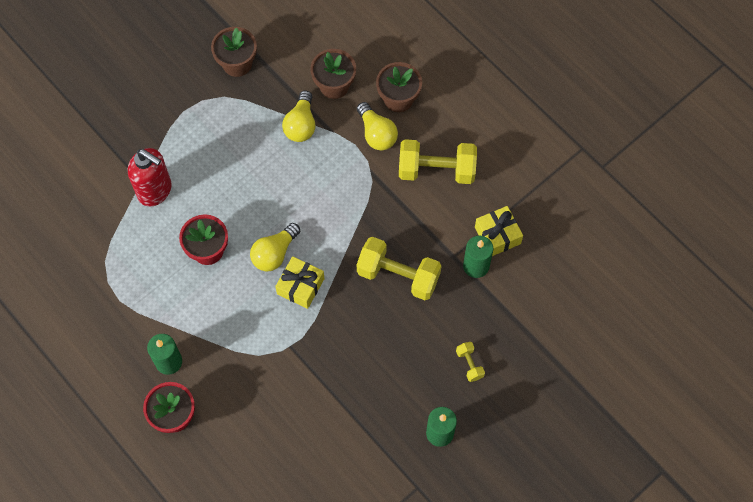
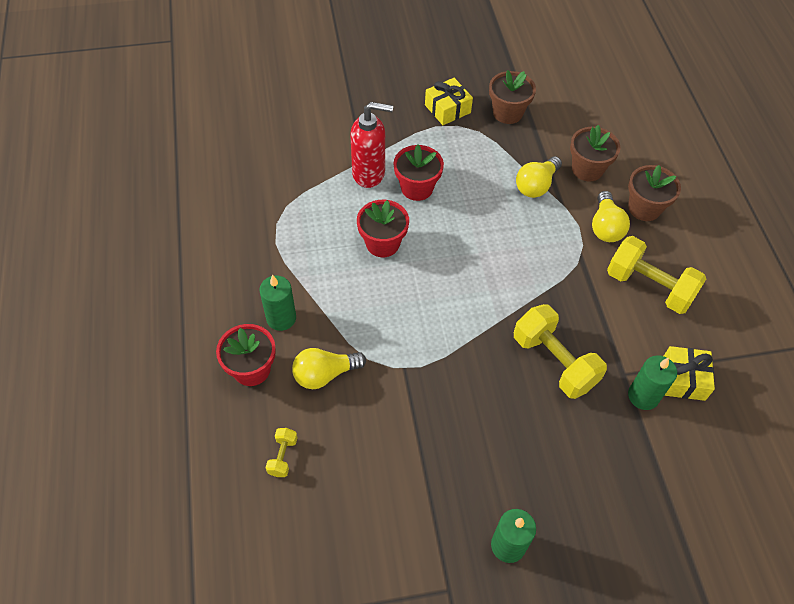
camera: 30 degrees right, 10 degrees down
red soap dispenser [128,148,172,207] -> red soap dispenser turned 60 degrees counterclockwise [350,102,393,188]
yellow light bulb [250,223,300,271] -> yellow light bulb moved to [292,348,366,389]
yellow gift [275,256,324,309] -> yellow gift moved to [425,78,473,125]
yellow dumbbell [456,342,485,382] -> yellow dumbbell moved to [266,428,298,477]
none -> red flower pot [394,144,444,201]

